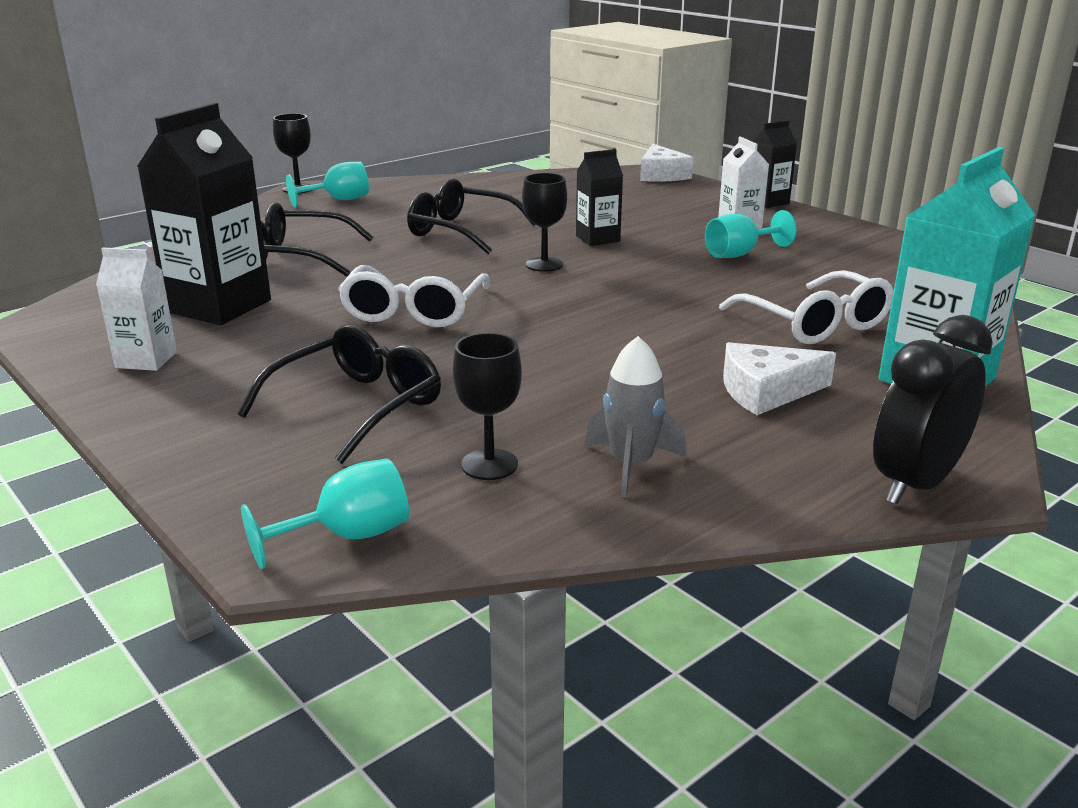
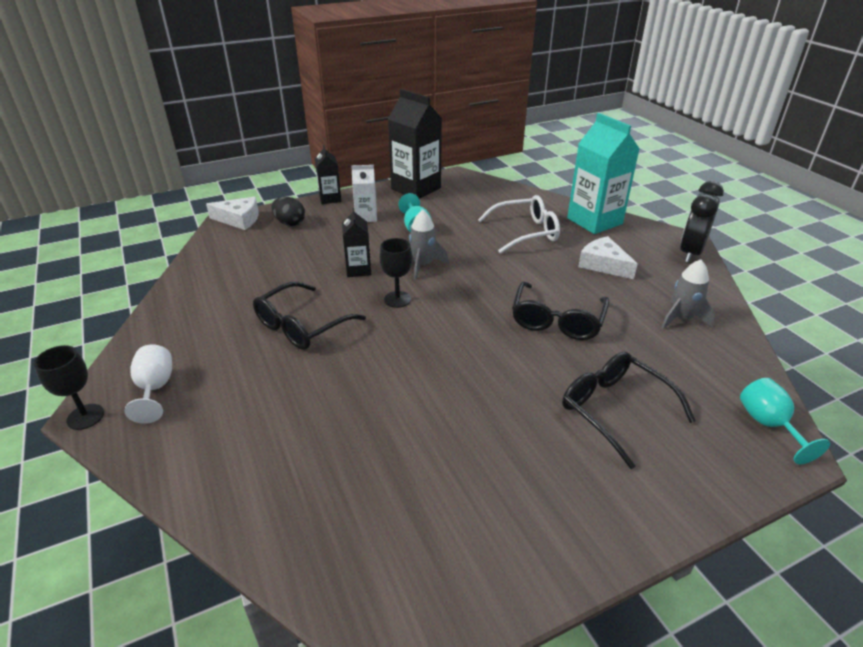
camera: 75 degrees left, 10 degrees up
white carton [96,248,177,371] -> none
black carton [137,103,271,325] -> black carton moved to [388,89,442,199]
black glasses [261,202,373,277] -> black glasses moved to [512,281,610,340]
turquoise goblet [286,162,369,208] -> white goblet [124,345,172,424]
white glasses [338,265,490,327] -> none
black goblet [453,333,522,480] -> none
white cheese [723,342,836,415] -> white cheese turned 135 degrees clockwise [578,236,637,279]
black clock [873,315,993,505] -> black clock turned 60 degrees clockwise [680,181,724,263]
none -> black egg [272,197,305,226]
none -> grey rocket [409,210,449,280]

